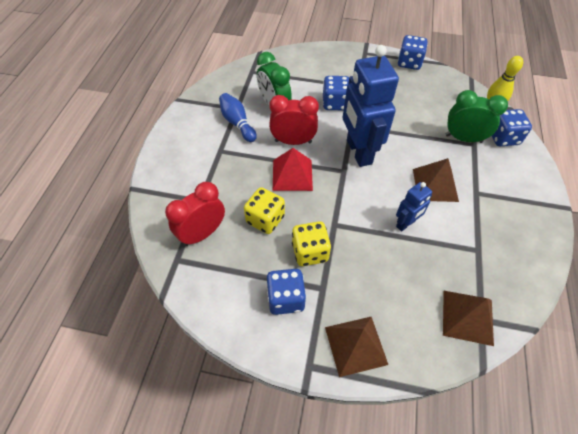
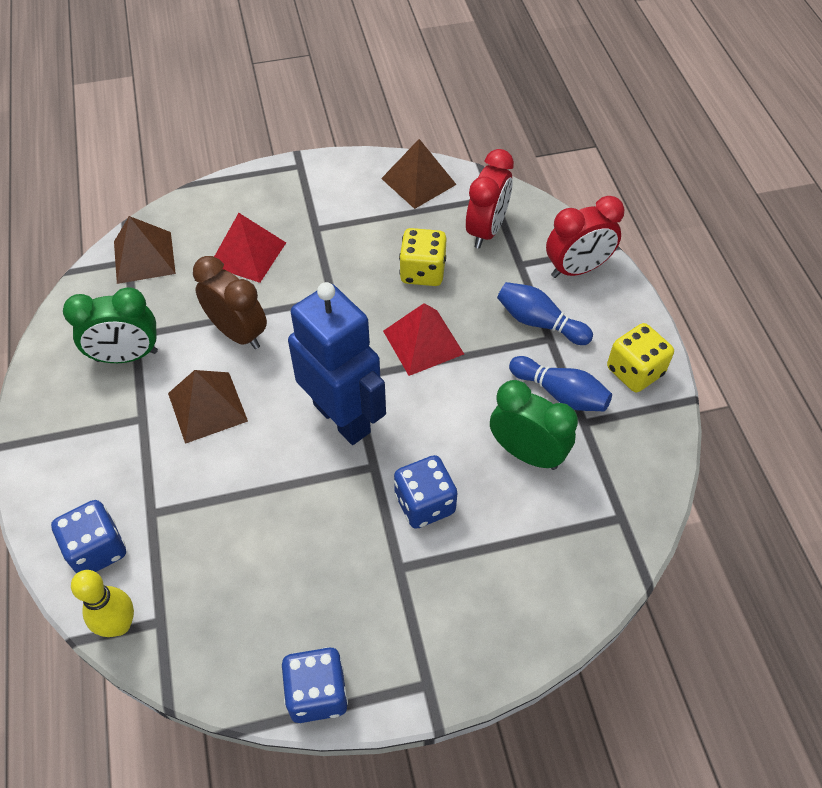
camera: 155 degrees right, 0 degrees up
blue dice [267,269,306,315] -> none
red clock [269,95,319,145] -> red clock moved to [546,196,624,278]
yellow dice [292,221,331,266] -> yellow dice moved to [607,323,674,392]
brown pyramid [325,317,388,377] -> brown pyramid moved to [381,139,457,209]
blue robot [396,182,432,232] -> brown clock [193,256,267,349]
green clock [446,90,508,143] -> green clock moved to [63,287,158,363]
none -> red pyramid [214,213,286,283]
none -> blue bowling pin [497,282,593,345]

